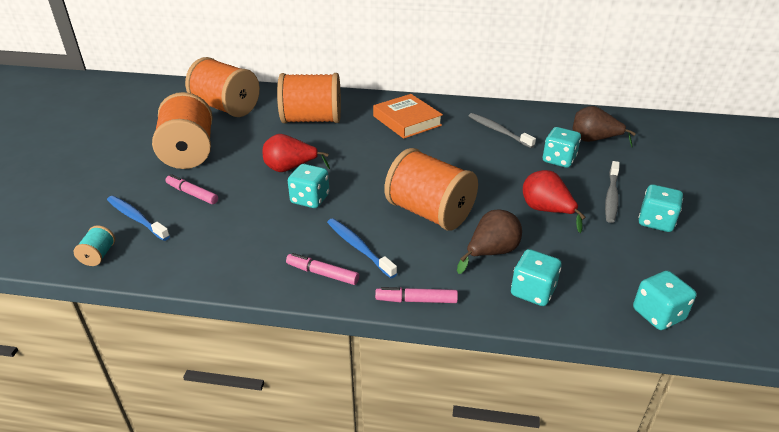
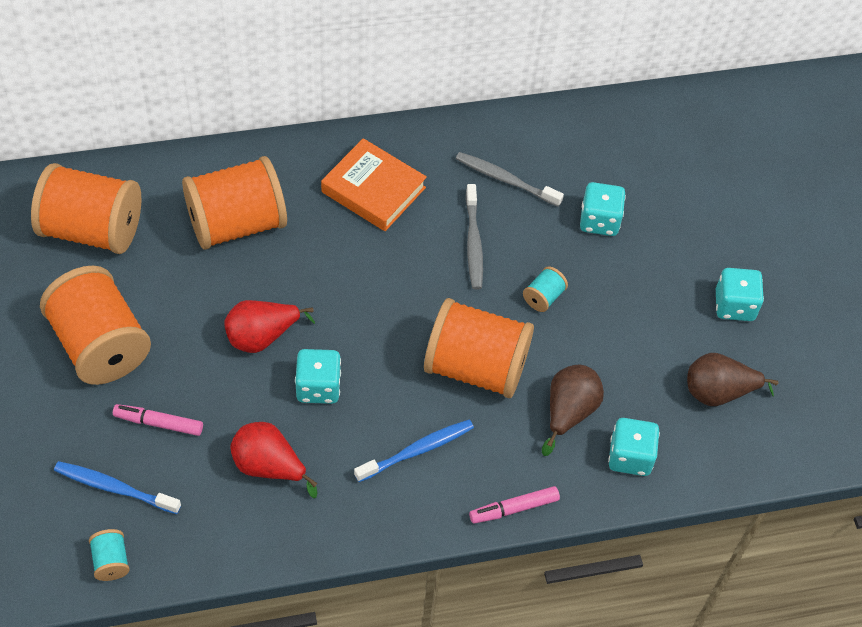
camera: 25 degrees left, 20 degrees up
pink marker [286,253,359,285] -> none
blue toothbrush [327,218,397,278] -> blue toothbrush turned 120 degrees clockwise [354,420,474,482]
red pear [523,170,586,233] -> red pear moved to [230,422,317,498]
brown pear [573,106,636,148] -> brown pear moved to [687,353,778,406]
grey toothbrush [605,161,620,223] -> grey toothbrush moved to [466,184,483,290]
turquoise dice [633,271,697,330] -> none
none -> turquoise spool [523,267,568,312]

